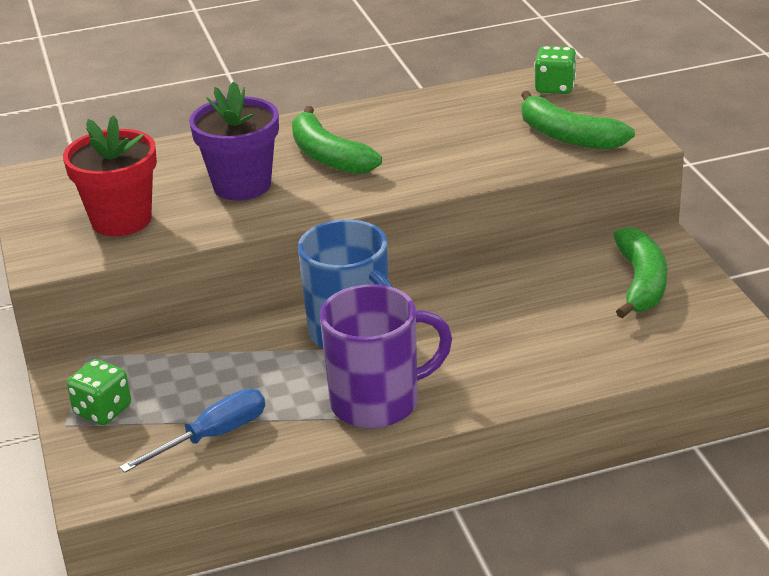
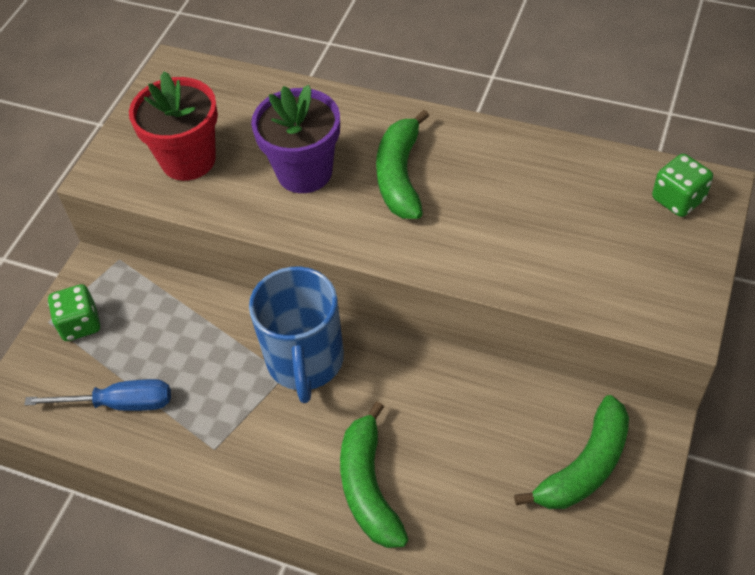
camera: 40 degrees right, 20 degrees up
purple mug [320,284,452,428] -> none
green banana [521,91,635,150] -> green banana moved to [340,401,408,548]

